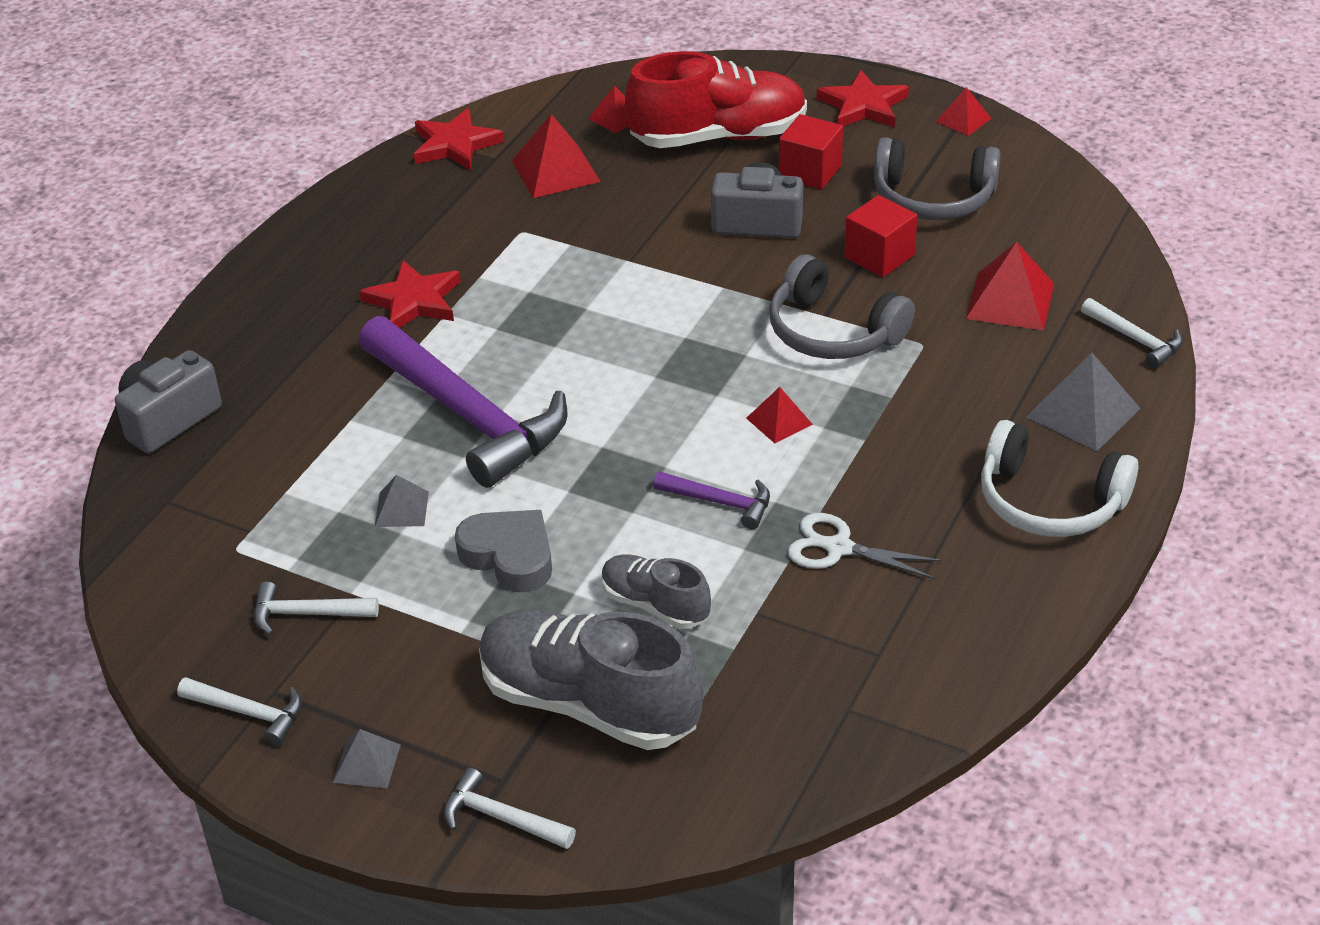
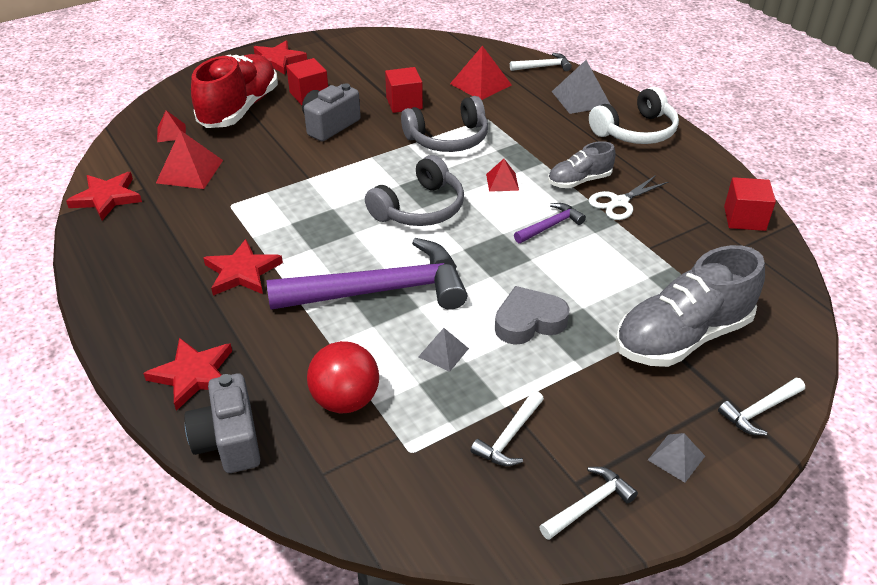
camera: 60 degrees left, 0 degrees up
grey shoe [602,554,711,629] -> grey shoe moved to [548,141,616,188]
grey headphones [874,137,1001,220] -> grey headphones moved to [365,155,464,226]
red pyramid [935,87,992,136] -> none
none -> red star [143,338,232,411]
none -> red ball [307,341,379,413]
none -> red cube [724,177,776,231]

